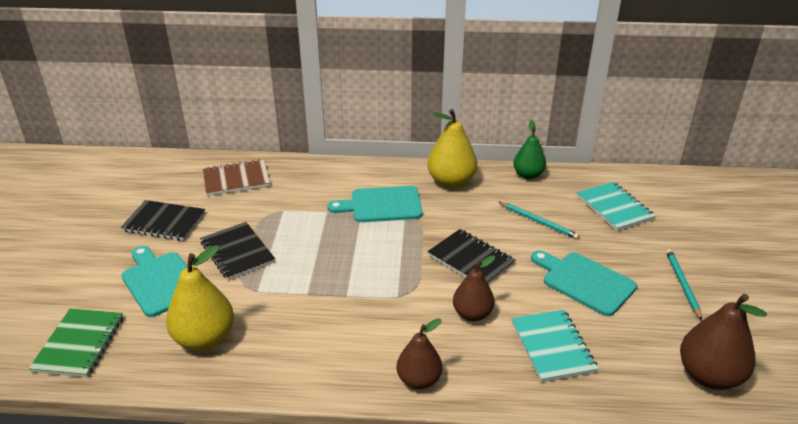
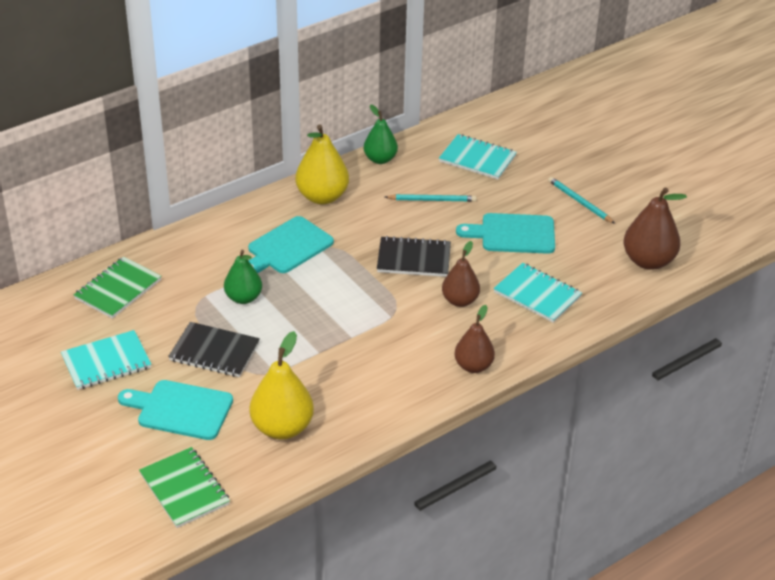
camera: 40 degrees left, 5 degrees up
black notebook [121,200,205,241] -> turquoise notebook [61,330,151,390]
brown notebook [203,160,270,196] -> green notebook [74,256,162,319]
none -> green pear [224,250,262,304]

